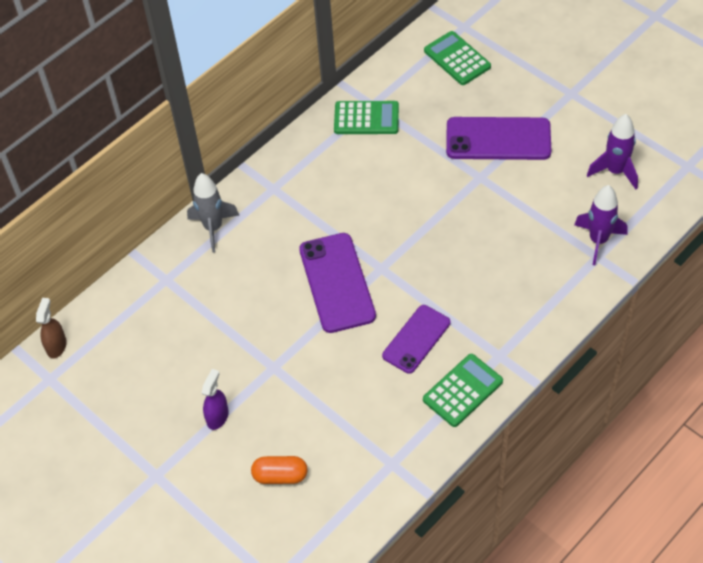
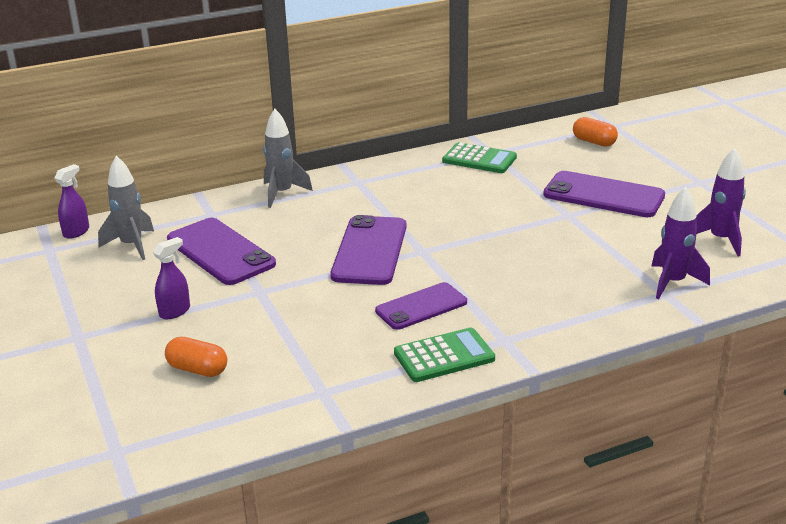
camera: 20 degrees right, 25 degrees down
brown spray bottle [36,298,67,358] -> purple spray bottle [55,164,89,239]
green calculator [424,31,491,85] -> orange capsule [573,117,618,147]
none -> grey rocket [98,156,154,260]
none -> purple phone [167,218,276,285]

